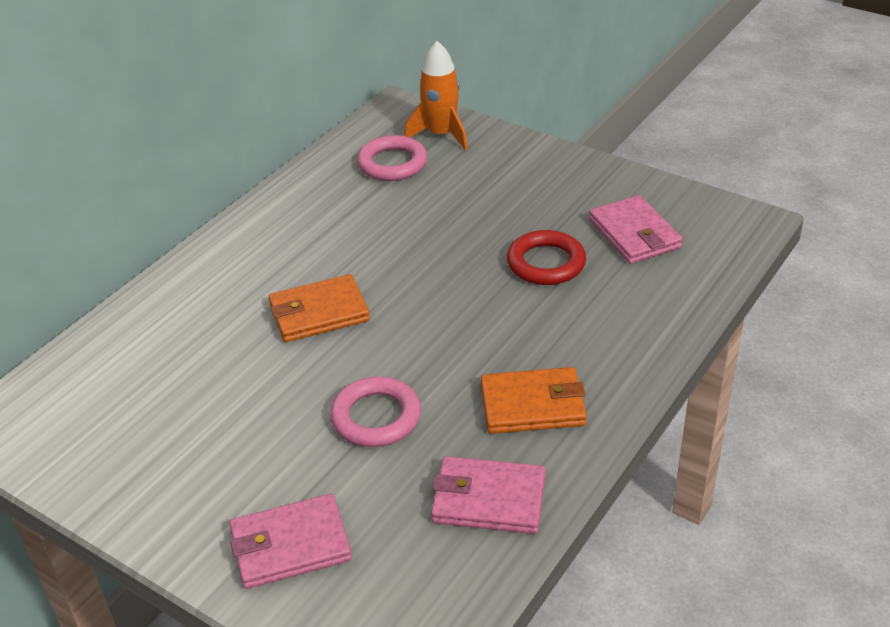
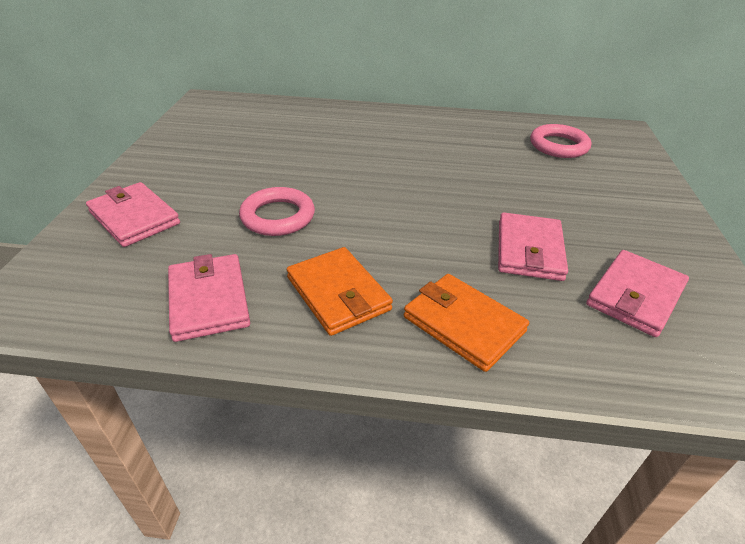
camera: 60 degrees right, 0 degrees up
orange wallet [269,274,370,342] -> orange wallet moved to [404,274,529,372]
orange rocket [404,41,468,150] -> none
red ring [507,230,586,285] -> pink wallet [498,212,568,281]

